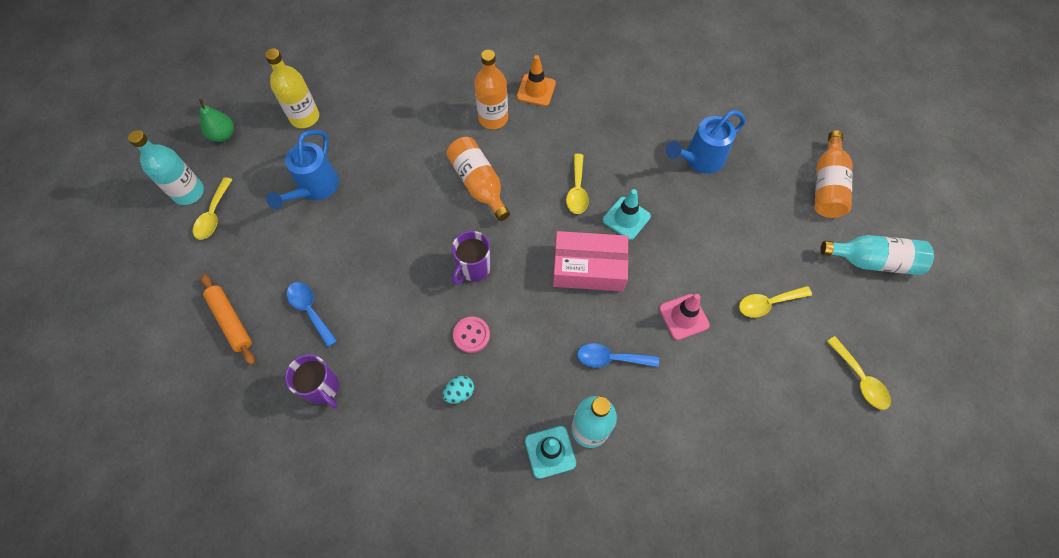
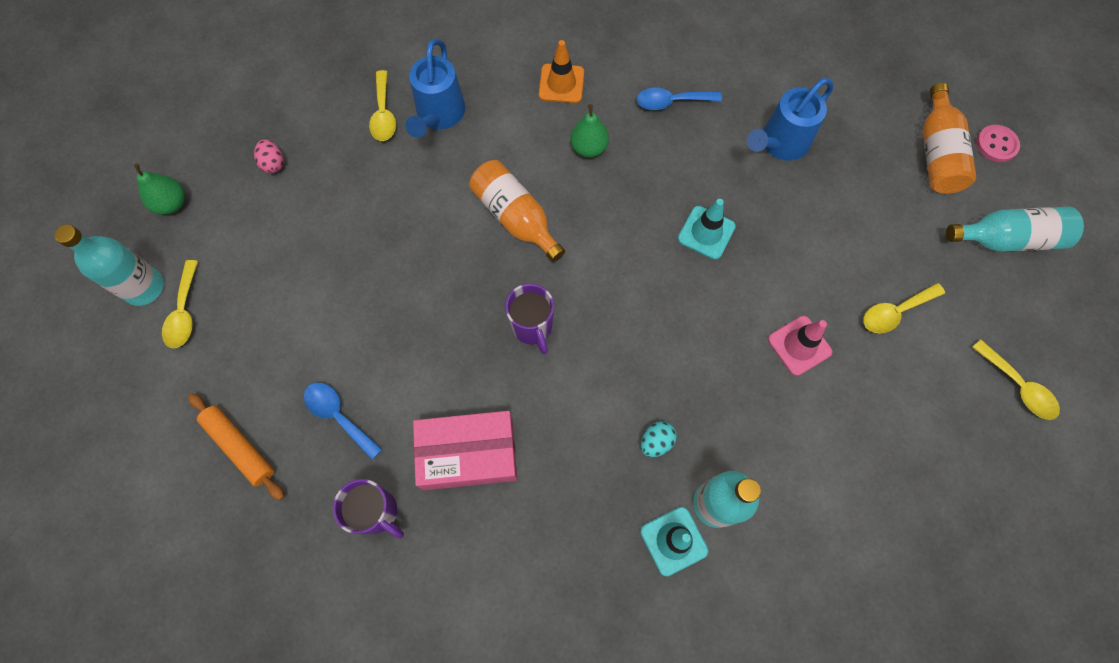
camera: 10 degrees left, 5 degrees up
yellow bottle [265,49,319,128] -> pink egg [254,139,284,174]
blue watering can [266,130,339,209] -> blue watering can moved to [405,39,465,138]
turquoise egg [442,376,474,404] -> turquoise egg moved to [641,421,677,457]
purple mug [452,231,491,285] -> purple mug turned 45 degrees counterclockwise [505,284,554,355]
pink button [453,317,490,353] -> pink button moved to [976,125,1020,162]
orange bottle [474,50,508,129] -> none
pink box [553,231,629,291] -> pink box moved to [413,411,517,490]
yellow spoon [566,154,589,214] -> yellow spoon moved to [369,70,396,141]
blue spoon [577,343,659,368] -> blue spoon moved to [637,87,722,110]
none -> green pear [570,104,609,158]

